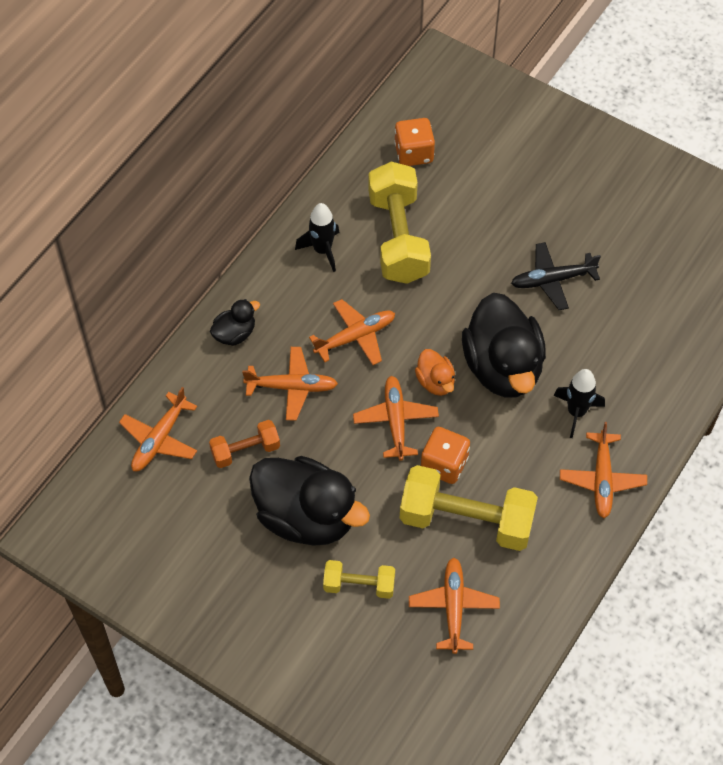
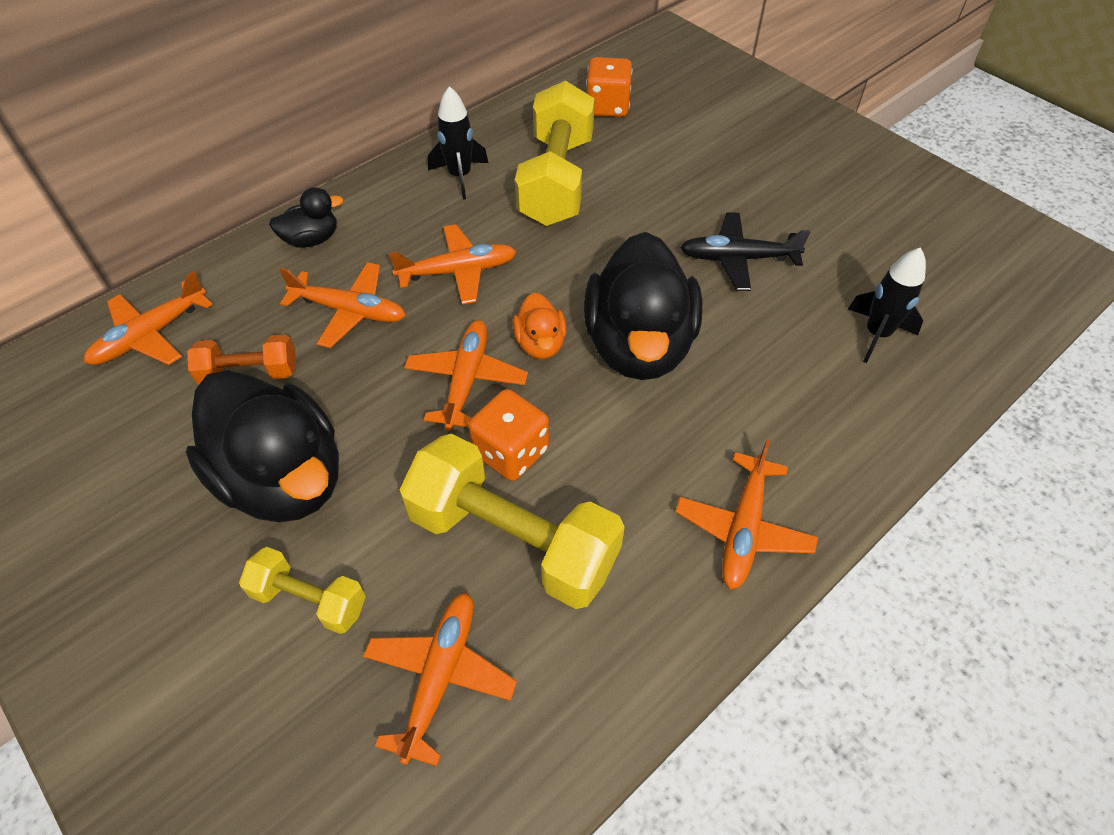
camera: 15 degrees right, 5 degrees down
black rocket [553,369,605,438] -> black rocket moved to [848,247,926,363]

